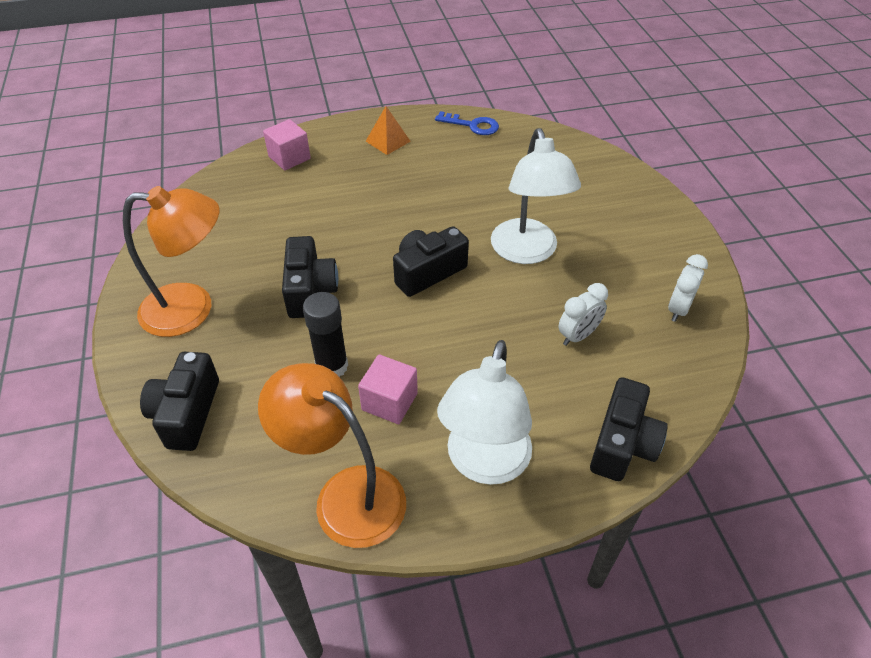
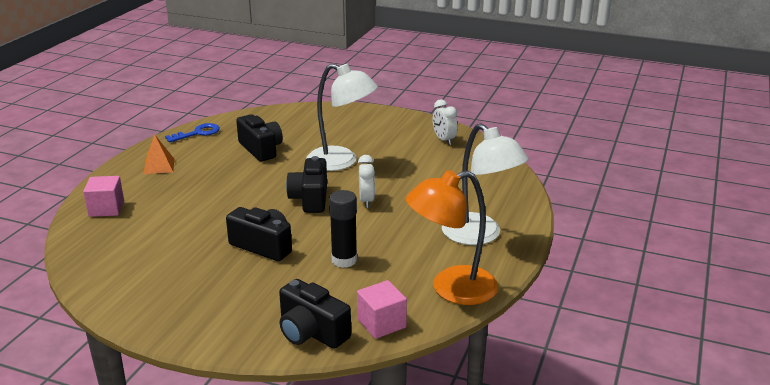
camera: 55 degrees left, 20 degrees down
orange lamp [123,186,219,337] -> none
pink cube [358,355,418,424] -> pink cube moved to [357,280,407,339]
white clock [558,283,608,346] -> white clock moved to [358,155,375,208]
black camera [590,377,668,481] -> black camera moved to [236,114,283,161]

